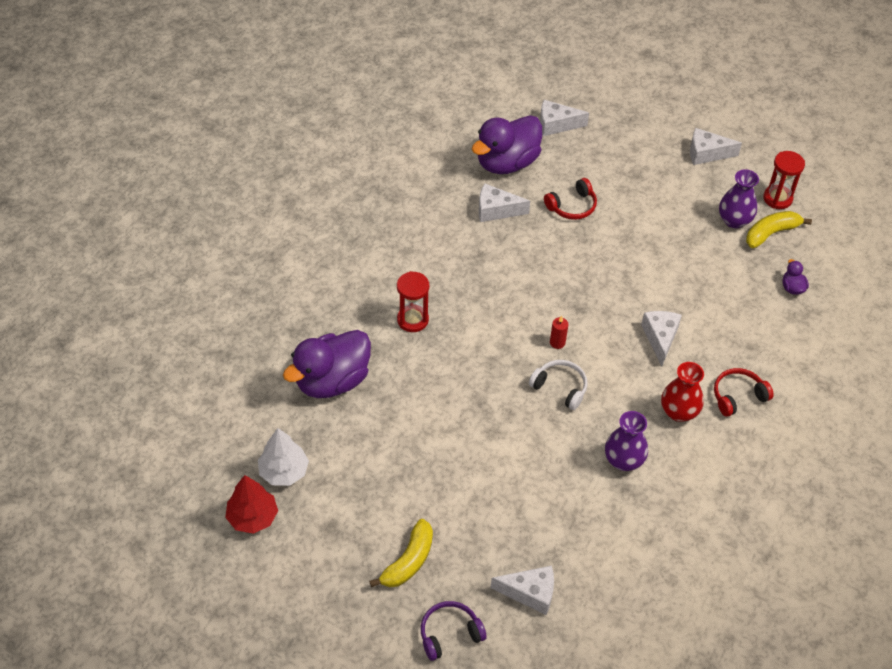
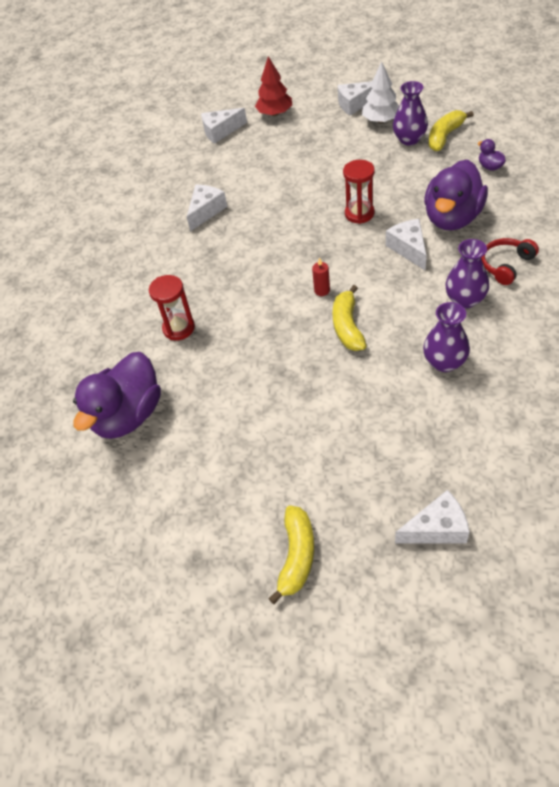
camera: 15 degrees left, 0 degrees up
red tree [225,475,278,534] -> red tree moved to [255,56,292,116]
white tree [258,428,309,486] -> white tree moved to [362,62,399,123]
purple headphones [421,601,487,661] -> none
purple duck [472,115,542,174] -> purple duck moved to [424,160,488,230]
white cheese [479,183,530,222] -> white cheese turned 135 degrees clockwise [187,185,227,232]
white headphones [529,360,588,410] -> yellow banana [333,285,366,351]
red headphones [544,178,597,220] -> none
red vase [661,362,704,422] -> purple vase [445,239,489,309]
red hourglass [763,151,805,209] -> red hourglass moved to [343,160,375,224]

